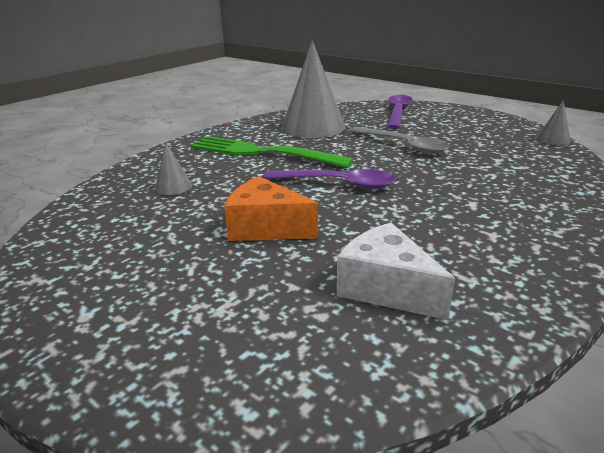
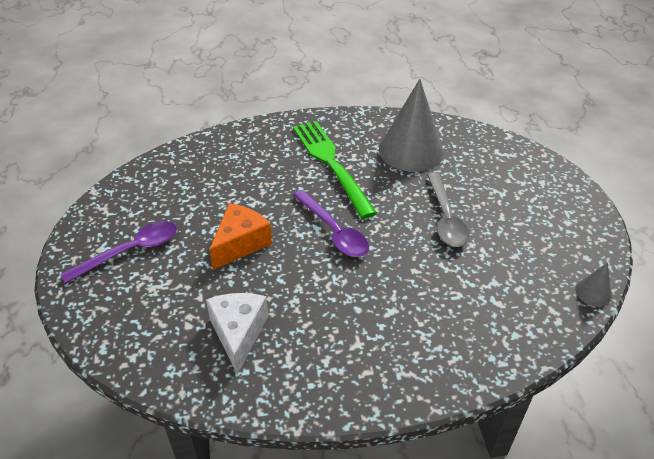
camera: 40 degrees right, 15 degrees up
grey cone [155,143,192,195] -> none
orange cheese [224,176,318,241] -> orange cheese turned 60 degrees clockwise [209,203,272,270]
purple spoon [388,95,413,129] -> purple spoon moved to [60,221,177,284]

